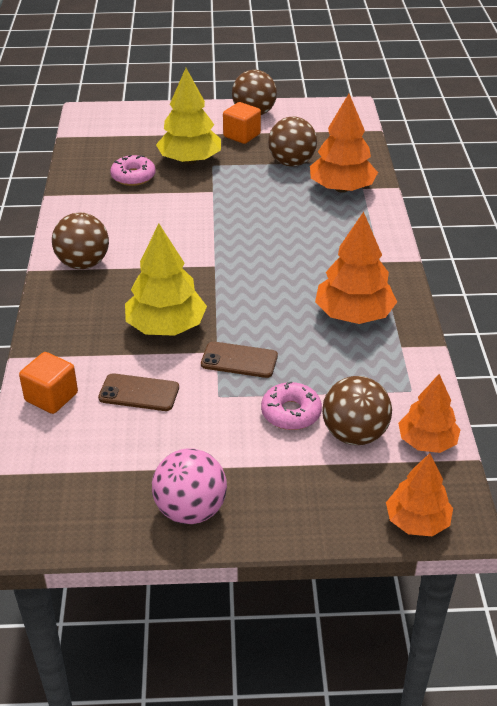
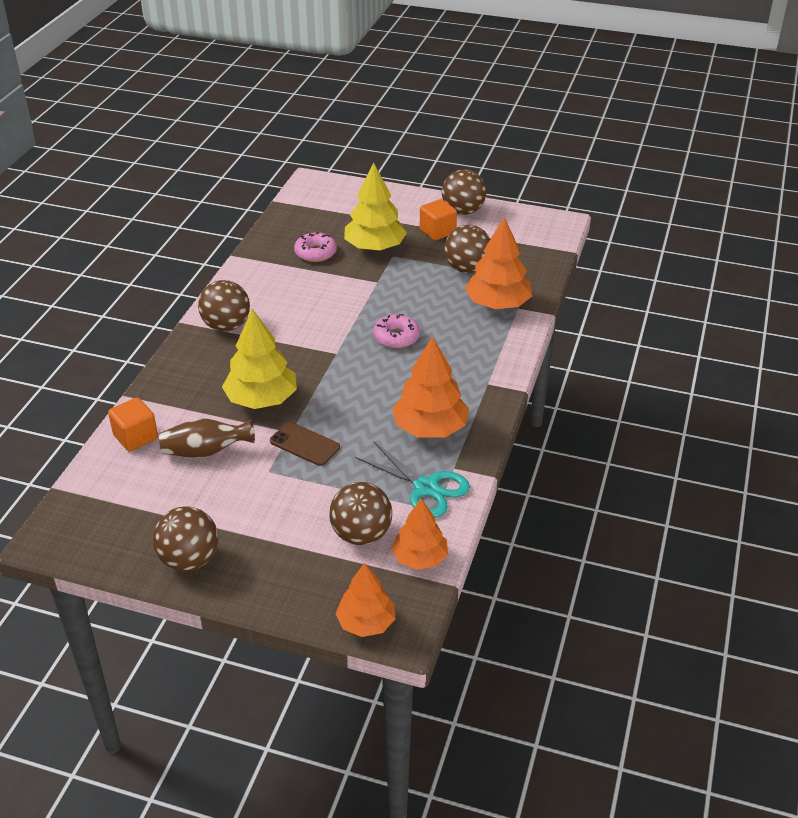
camera: 20 degrees right, 0 degrees up
brown phone [98,373,179,411] -> brown vase [159,419,255,458]
pink ball [152,448,227,524] -> brown ball [153,506,218,571]
pink donut [261,381,322,430] -> pink donut moved to [373,314,420,349]
none -> turquoise scissors [355,442,470,518]

